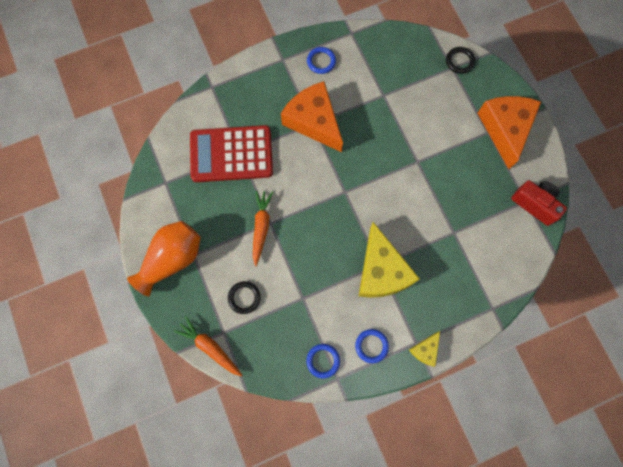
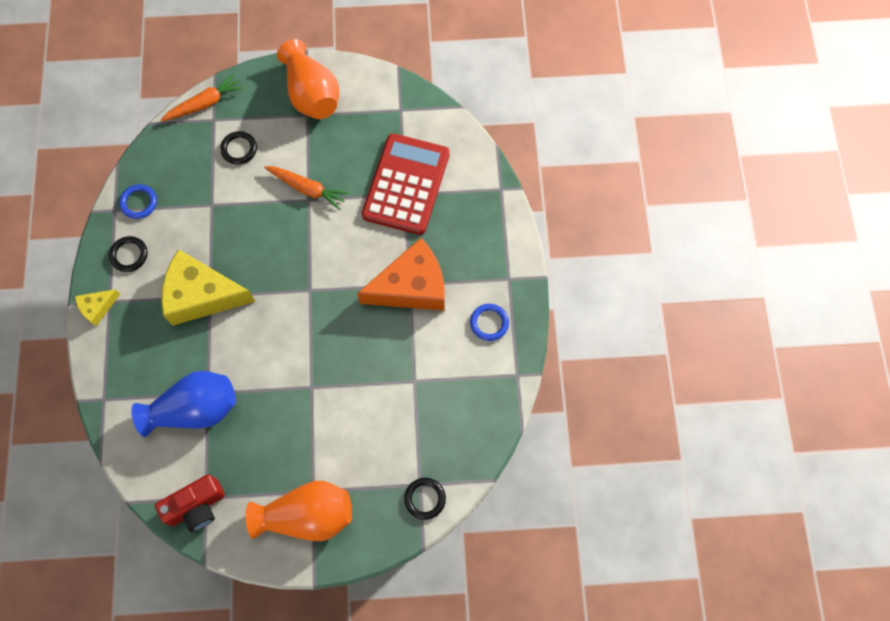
camera: 110 degrees right, 5 degrees down
blue ring [355,329,389,363] -> black ring [109,236,148,272]
yellow cheese [409,331,440,367] -> yellow cheese turned 90 degrees counterclockwise [75,289,120,326]
orange cheese [477,96,541,169] -> orange vase [245,481,352,541]
none -> blue vase [131,371,236,437]

